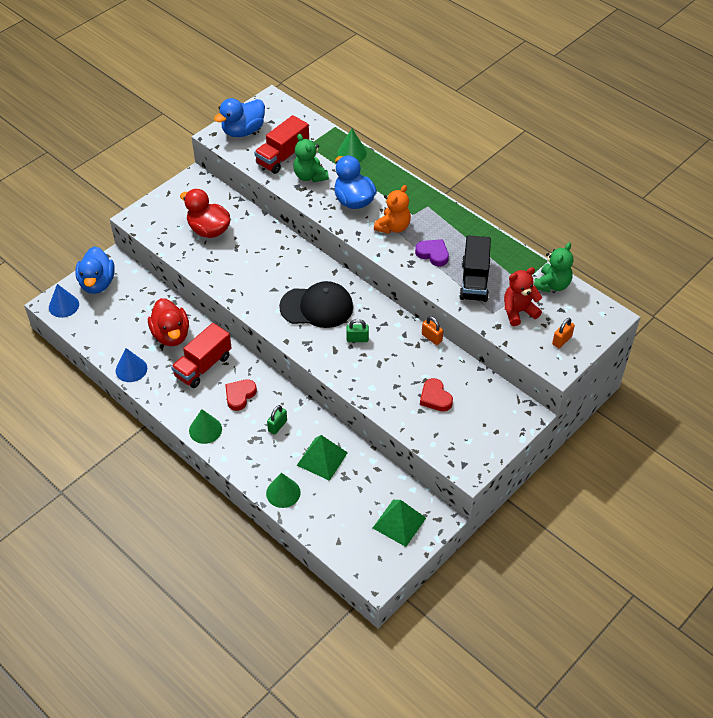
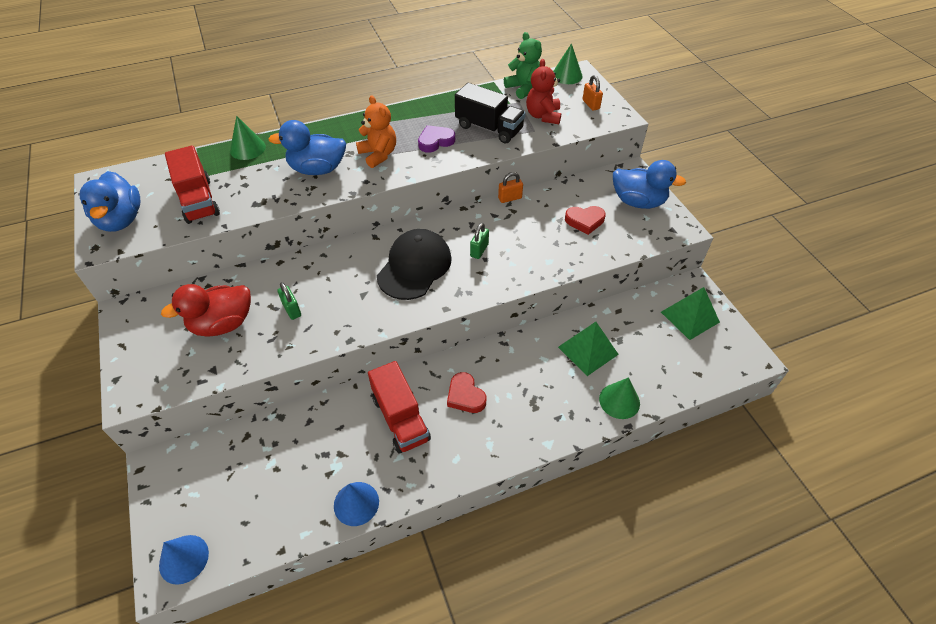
camera: 65 degrees left, 0 degrees up
blue duck [75,246,115,294] -> blue duck moved to [613,160,686,209]
red duck [148,298,189,346] -> none
green cone [189,409,222,444] -> green cone moved to [553,43,583,84]
green padlock [267,405,287,435] -> green padlock moved to [277,282,301,320]
green teddy bear [293,134,329,182] -> none

